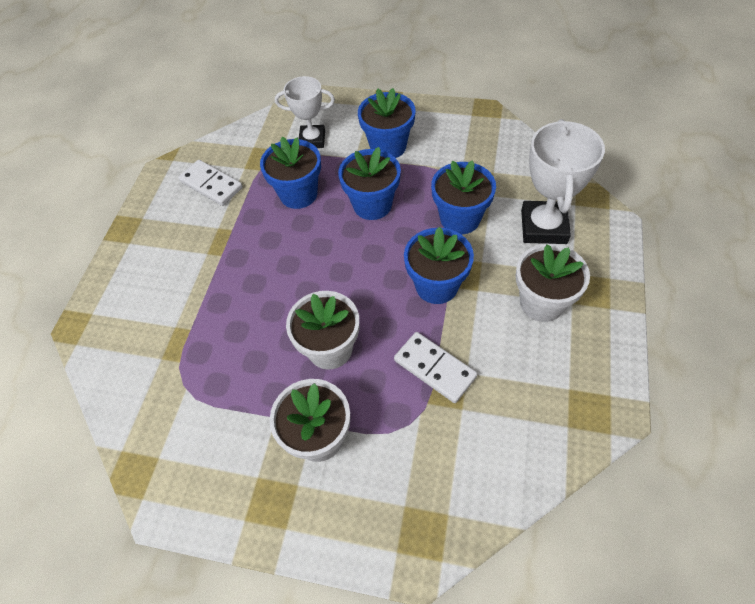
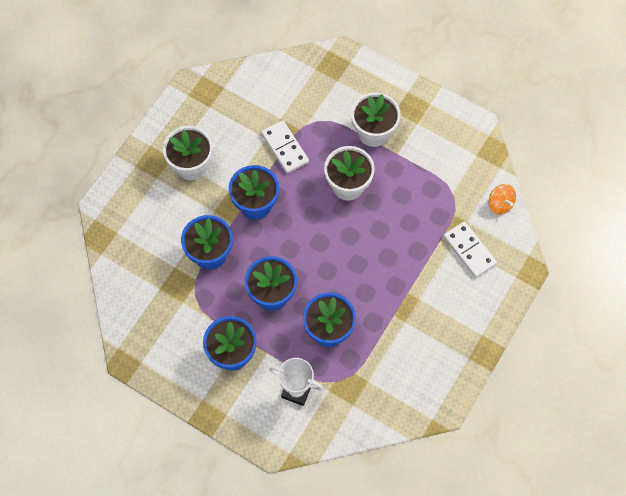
camera: 165 degrees left, 10 degrees up
white domino [178,160,243,206] -> white domino moved to [443,221,497,278]
white trophy [521,119,605,244] -> none
none -> orange spinning top [489,184,516,215]

